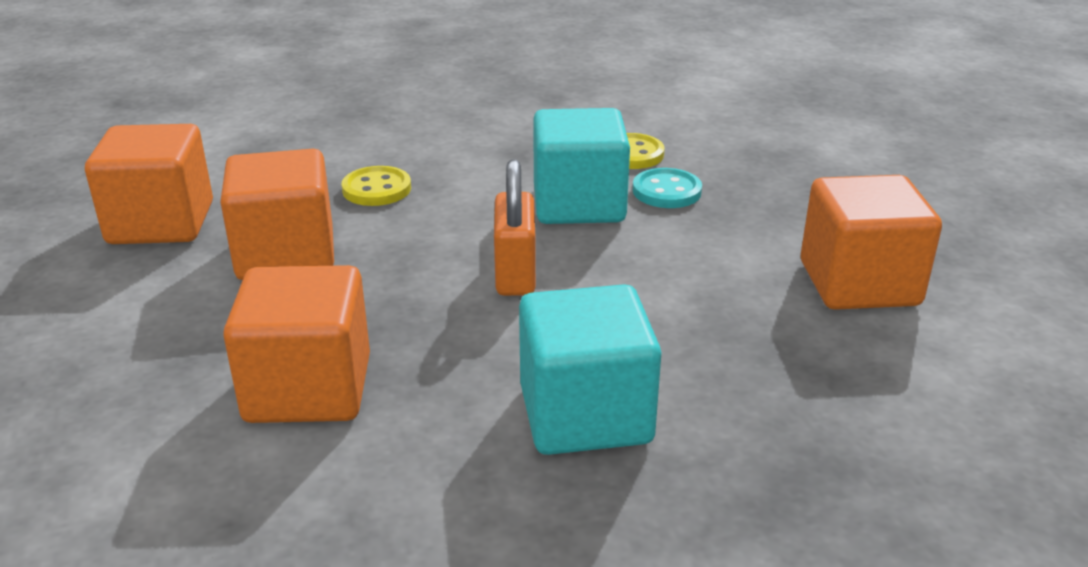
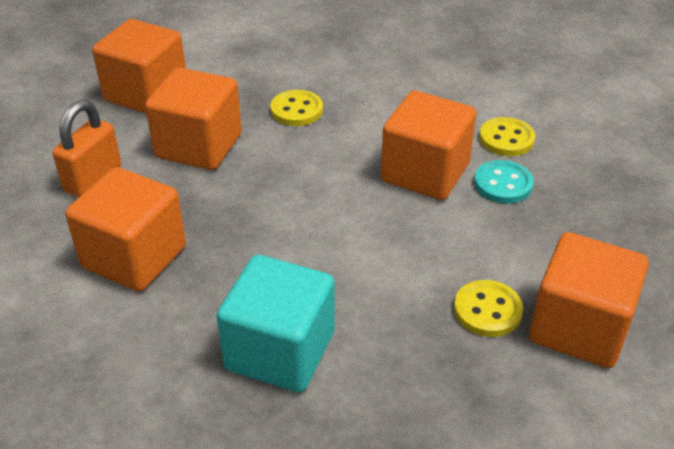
camera: 30 degrees right, 10 degrees up
orange padlock [494,159,536,296] -> orange padlock moved to [52,100,121,197]
turquoise cube [533,108,630,224] -> orange cube [381,91,476,200]
none -> yellow button [454,280,523,337]

